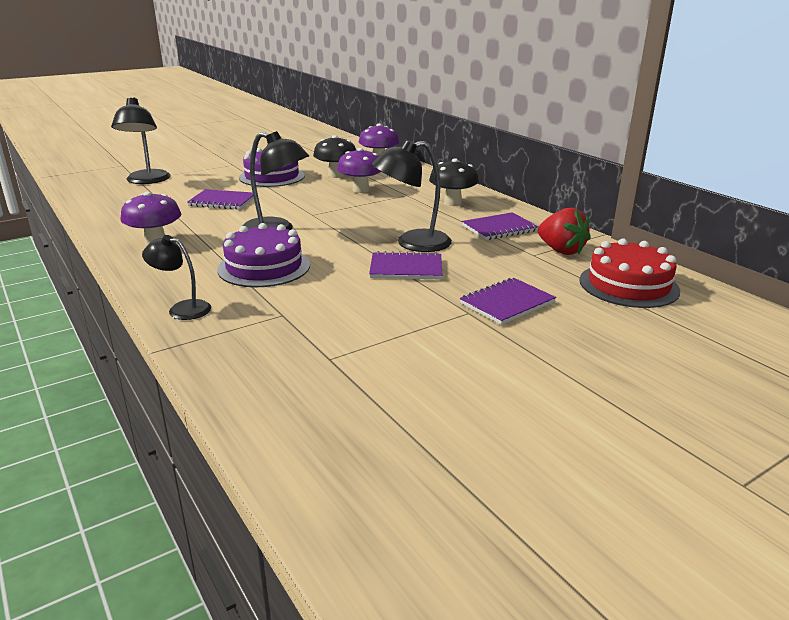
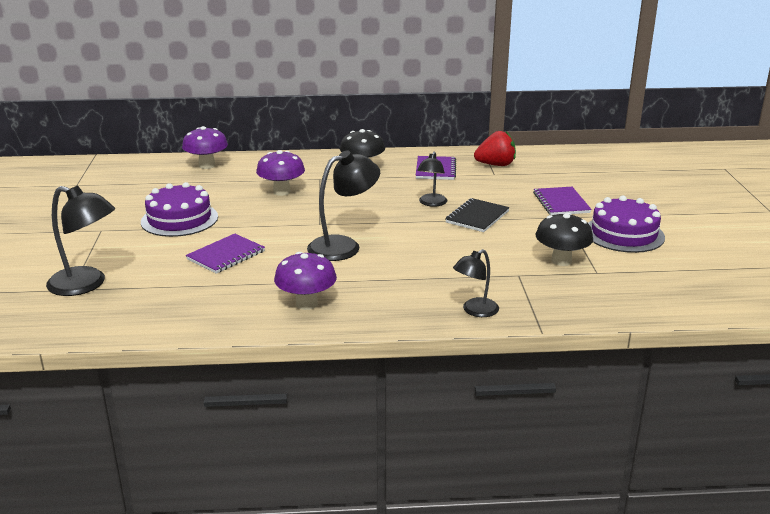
camera: 60 degrees left, 0 degrees up
purple cake [217,223,310,287] -> purple cake moved to [588,195,665,253]
black mushroom [313,135,356,178] -> black mushroom moved to [536,213,593,266]
purple notebook [369,251,442,279] -> black notebook [445,198,510,232]
black lamp [372,139,452,252] -> black lamp [417,152,447,207], size x0.61
red cake [579,238,680,308] -> none

